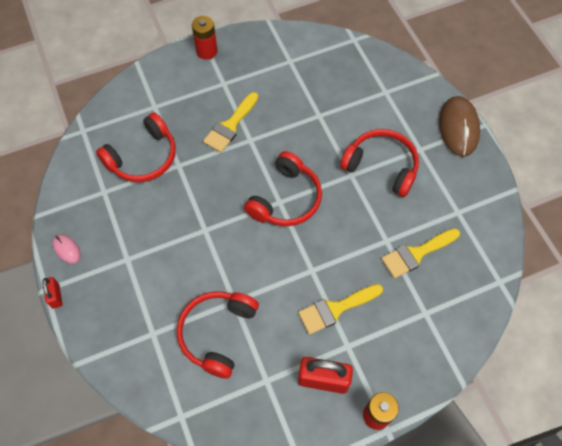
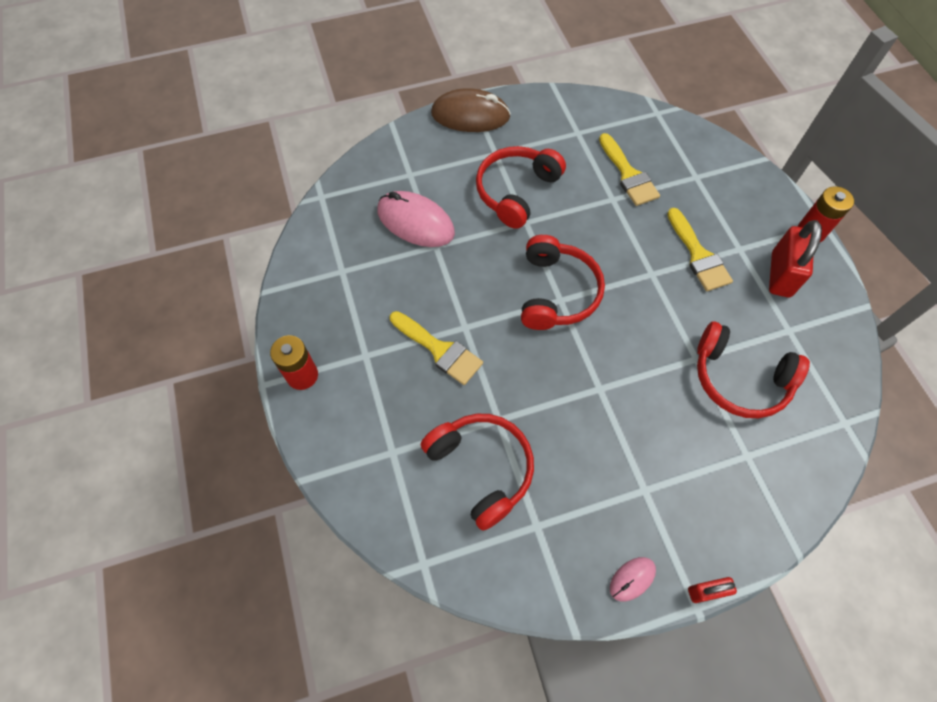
camera: 85 degrees left, 0 degrees up
red headphones [244,151,322,226] -> red headphones turned 60 degrees clockwise [521,235,605,330]
none -> pink mouse [377,191,455,247]

